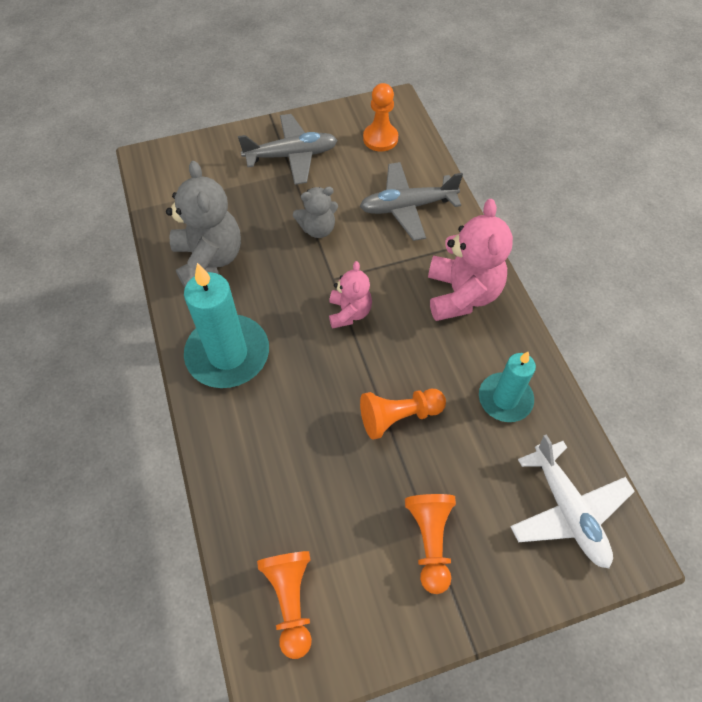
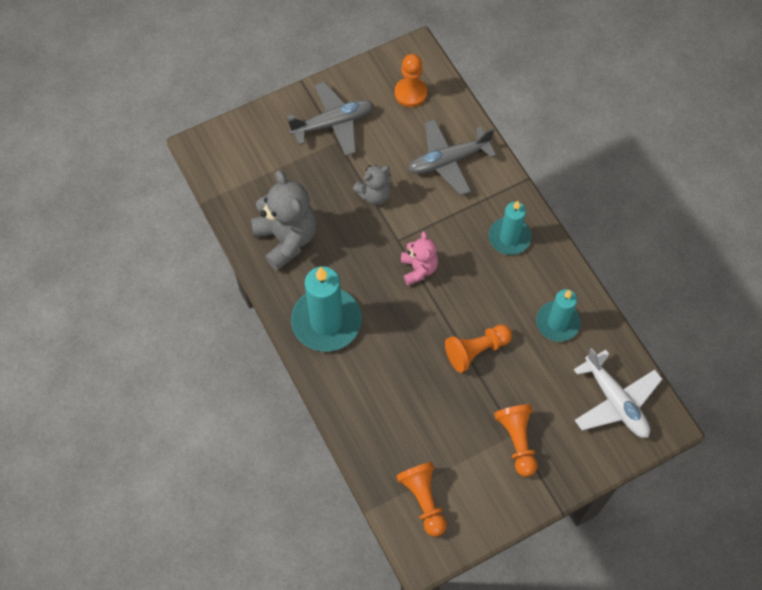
camera: 10 degrees left, 5 degrees up
pink teddy bear [428,199,513,321] -> turquoise candle [489,201,531,255]

